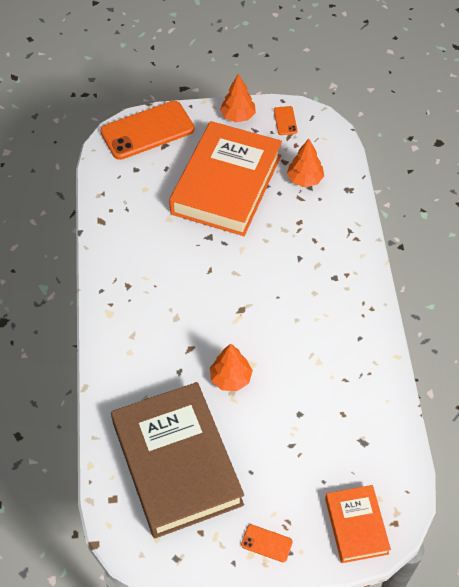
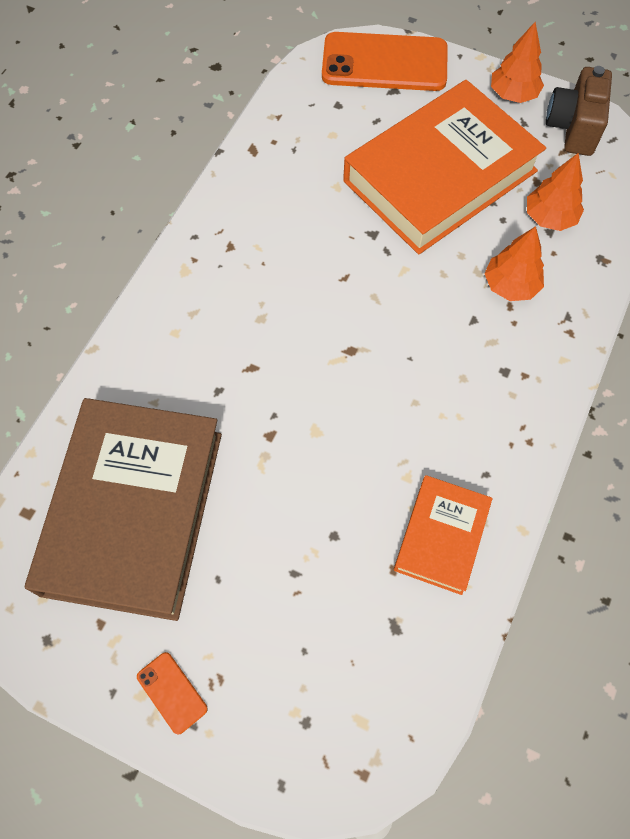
camera: 30 degrees right, 10 degrees up
orange tree [210,344,253,391] -> orange tree moved to [484,226,544,301]
orange phone [274,106,297,135] -> brown camera [546,66,612,156]
orange book [325,485,391,563] -> orange book moved to [394,475,493,595]

